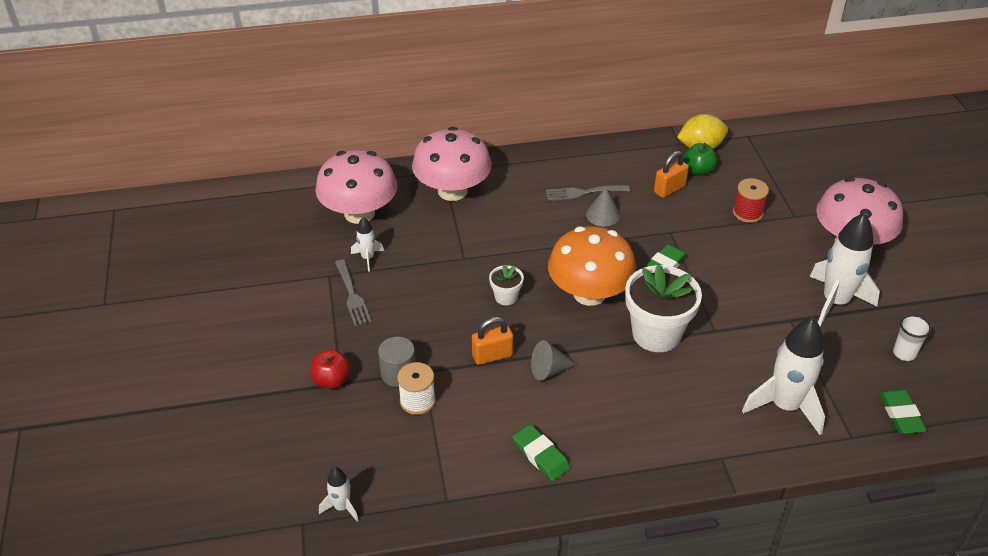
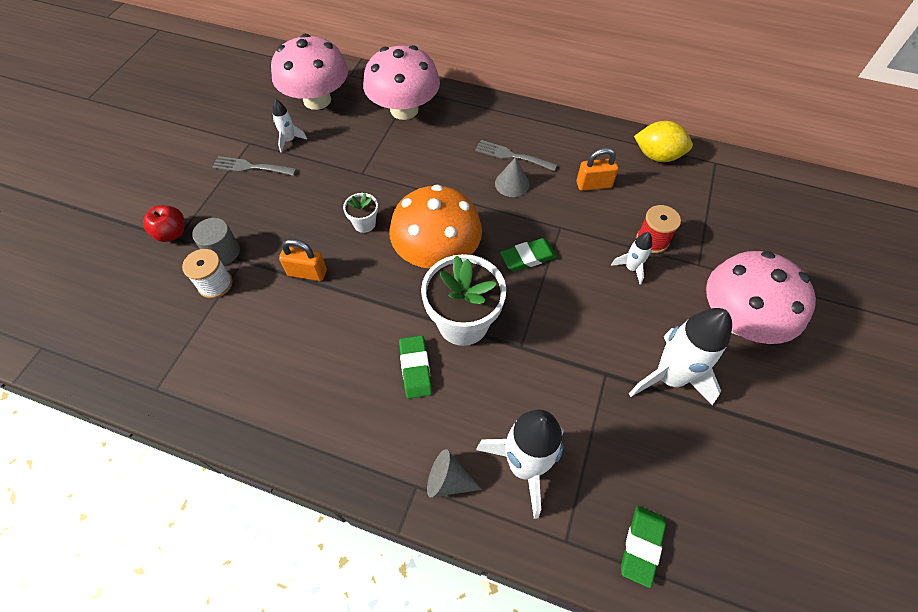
camera: 30 degrees right, 15 degrees up
white rocket [319,467,359,522] -> white rocket moved to [611,232,652,285]
grey fork [335,259,372,326] -> grey fork turned 90 degrees clockwise [212,156,296,176]
green eraser [513,424,570,481] -> green eraser moved to [399,335,432,399]
grey cone [531,340,577,381] -> grey cone moved to [427,449,482,498]
green apple [683,143,717,176] -> none
white cup [893,315,932,361] -> none

